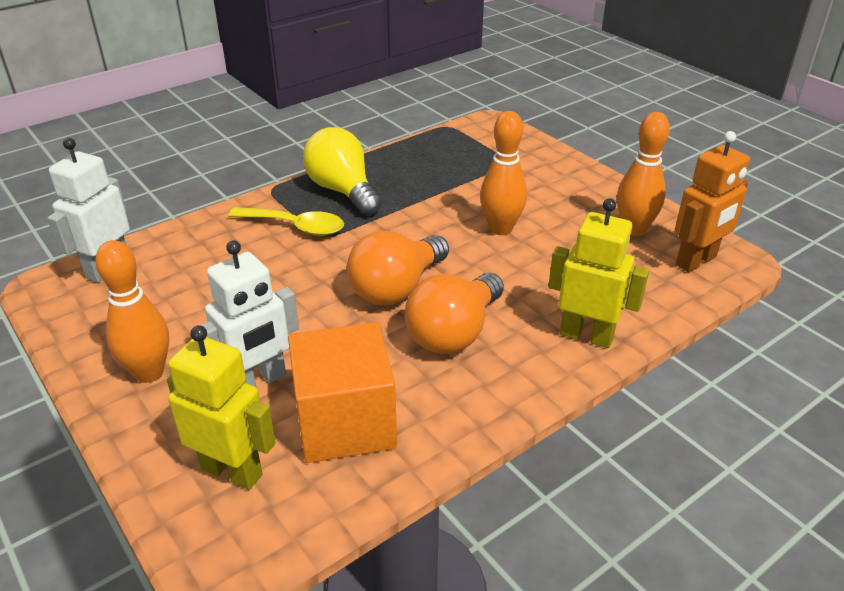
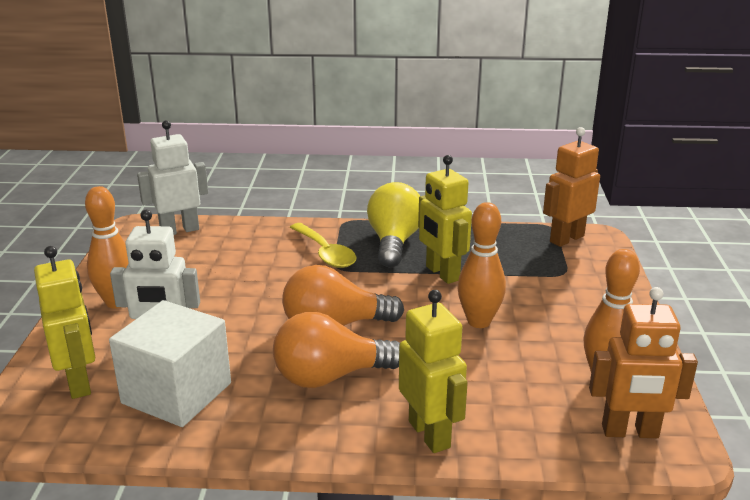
camera: 40 degrees right, 10 degrees down
orange cube [288,322,397,463] -> white cube [109,300,231,427]
none -> yellow robot [418,155,472,284]
none -> orange robot [543,127,600,247]

